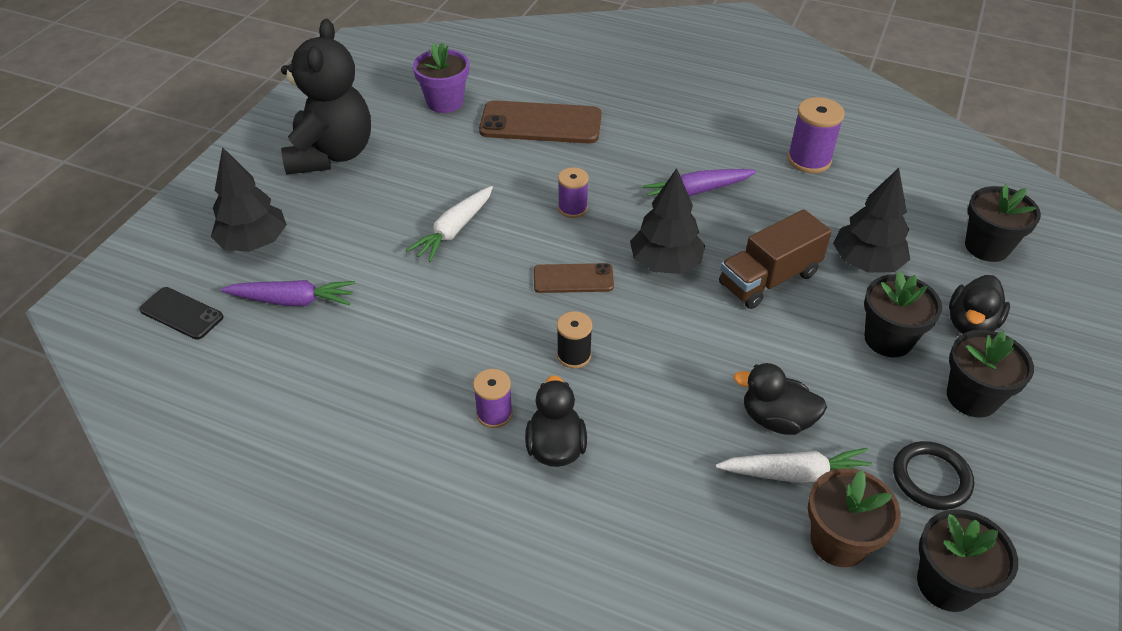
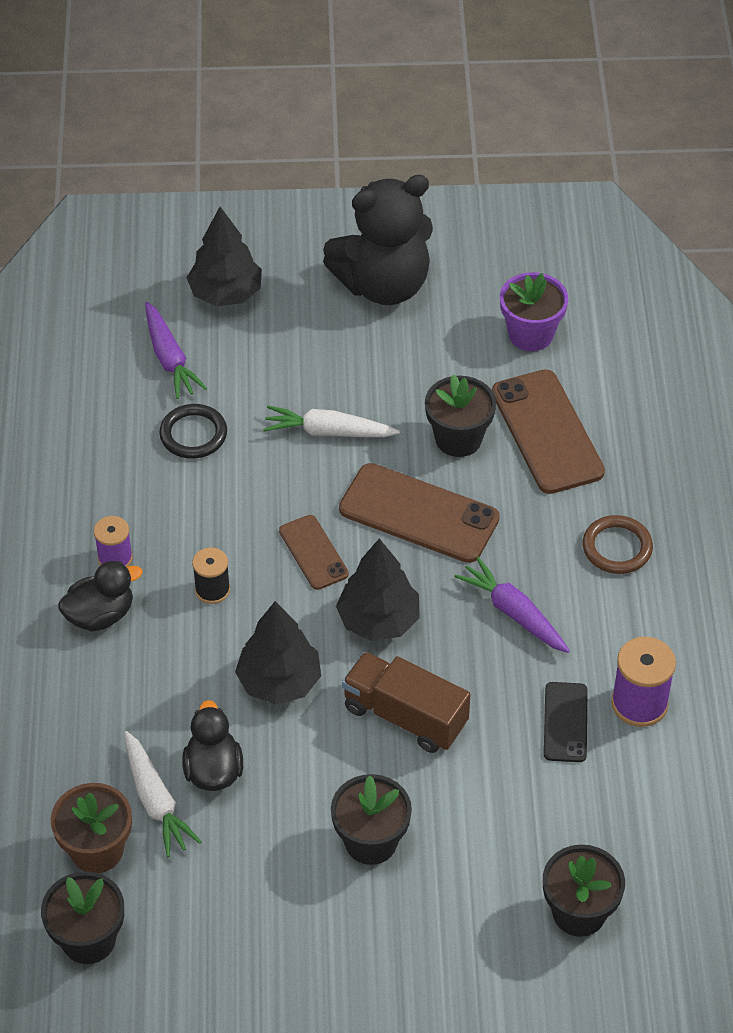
camera: 65 degrees right, 5 degrees up
black phone [139,287,224,340] -> black phone moved to [544,682,588,762]
purple spool [558,167,589,218] -> brown phone [339,463,500,563]
black tree [833,168,910,273] -> black tree moved to [235,601,321,705]
black ring [893,441,974,510] -> black ring moved to [159,404,227,459]
black flower pot [947,330,1034,418] -> black flower pot moved to [425,374,496,457]
black duck [949,275,1010,334] -> none
none -> brown ring [582,515,653,574]

